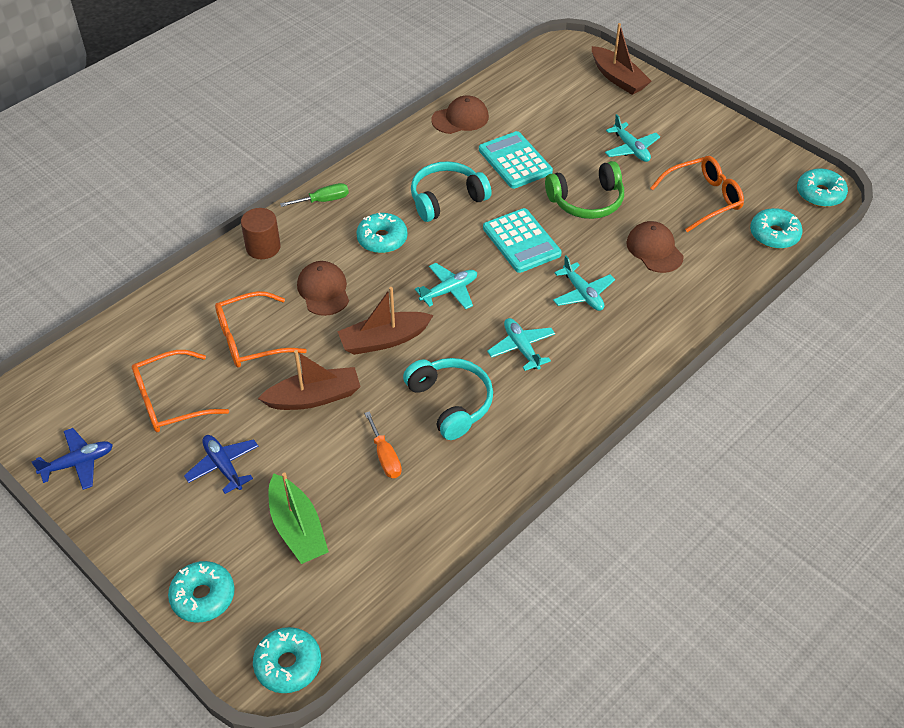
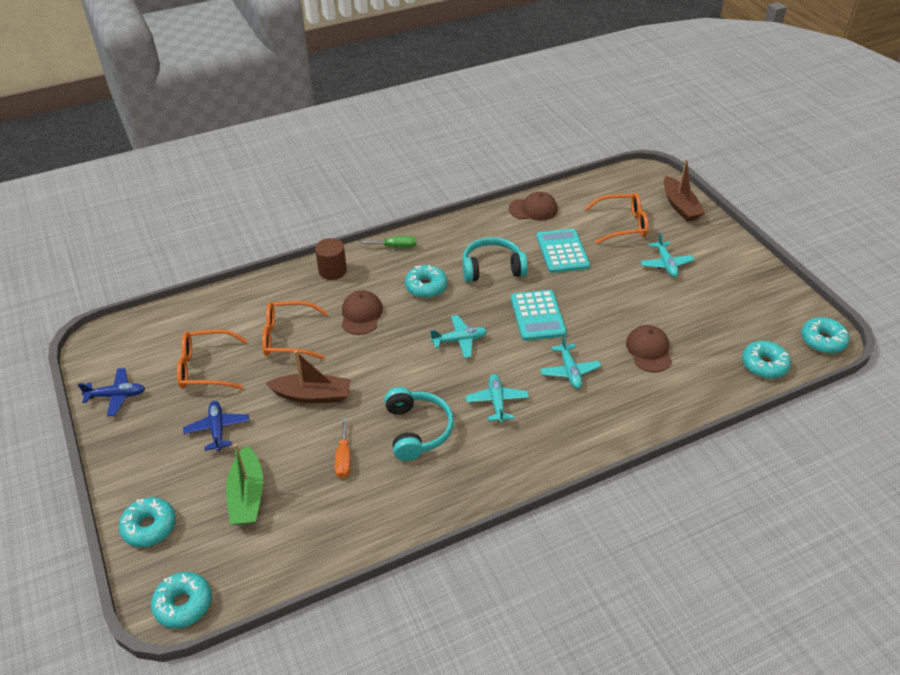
camera: 20 degrees right, 5 degrees down
brown boat [337,287,434,355] -> none
green headphones [545,161,624,219] -> none
orange glasses [651,156,744,232] -> orange glasses moved to [585,193,649,244]

